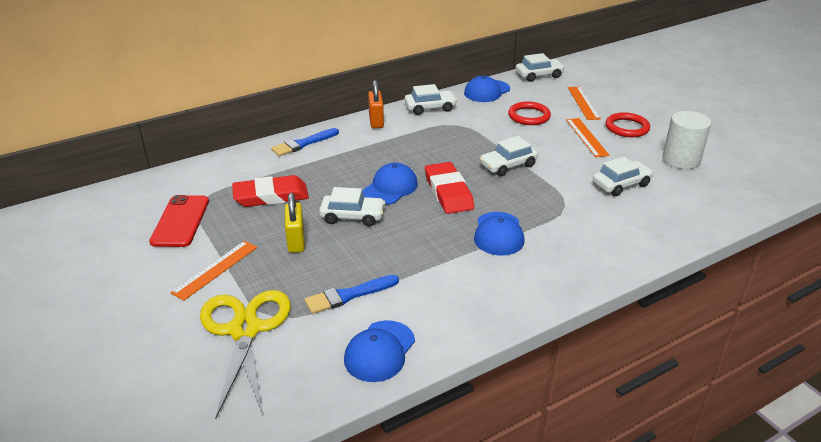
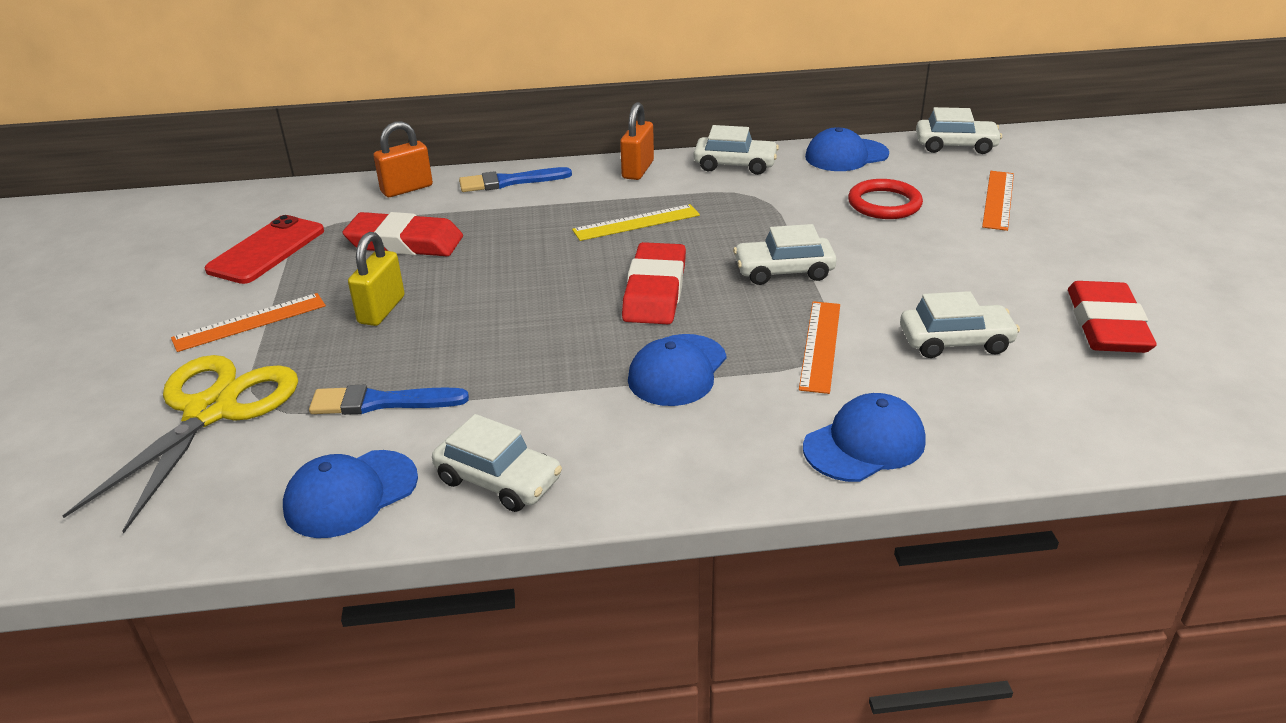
camera: 25 degrees right, 0 degrees up
white car [319,187,385,226] -> white car moved to [432,414,562,512]
blue cap [363,163,418,205] -> blue cap moved to [803,393,926,482]
orange ruler [566,118,610,157] -> orange ruler moved to [799,301,840,394]
red ring [605,112,650,137] -> none
white cylinder [662,111,711,169] -> red eraser [1068,281,1157,353]
none -> orange padlock [373,121,433,197]
none -> yellow ruler [572,204,700,241]

